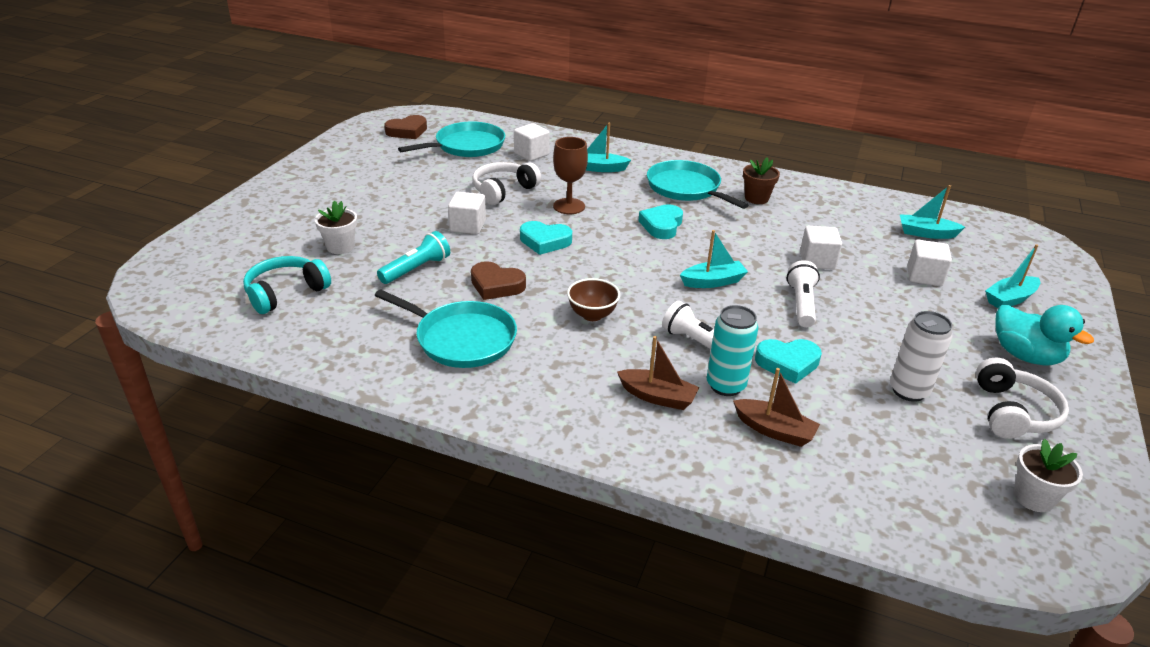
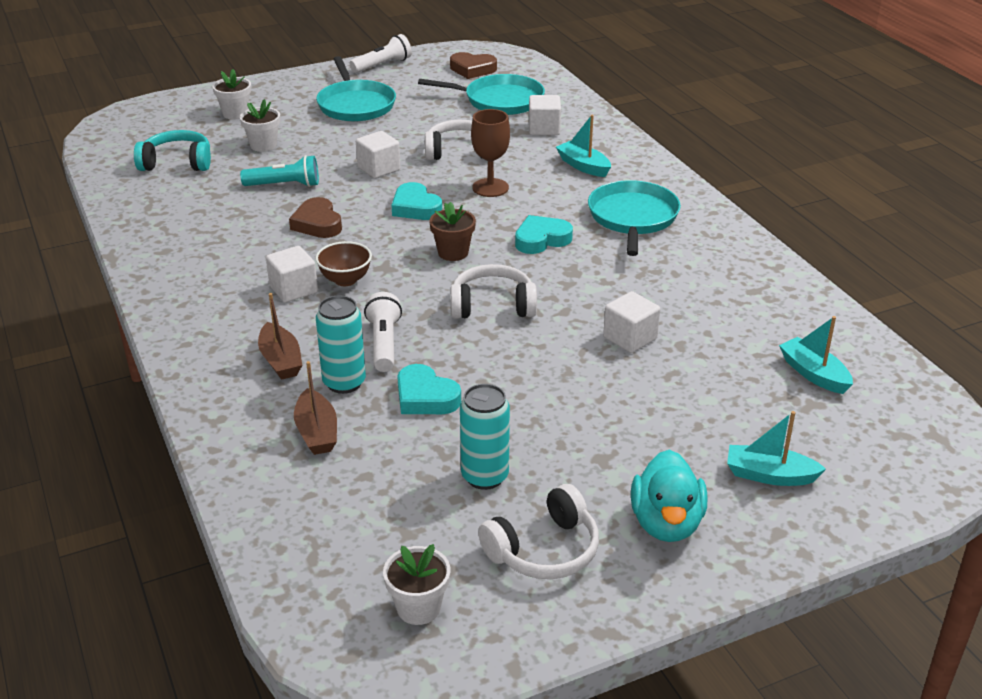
camera: 45 degrees right, 0 degrees up
turquoise pan [375,289,517,368] -> turquoise pan moved to [316,56,396,121]
turquoise boat [680,230,748,288] -> white headphones [450,264,537,319]
brown flower pot [743,157,780,204] -> brown flower pot moved to [429,202,476,261]
white flashlight [787,260,820,327] -> white flashlight moved to [350,34,412,73]
white can [890,311,953,402] -> turquoise can [460,384,510,490]
white cube [907,240,952,286] -> white cube moved to [266,246,318,303]
none -> white flower pot [212,69,251,119]

